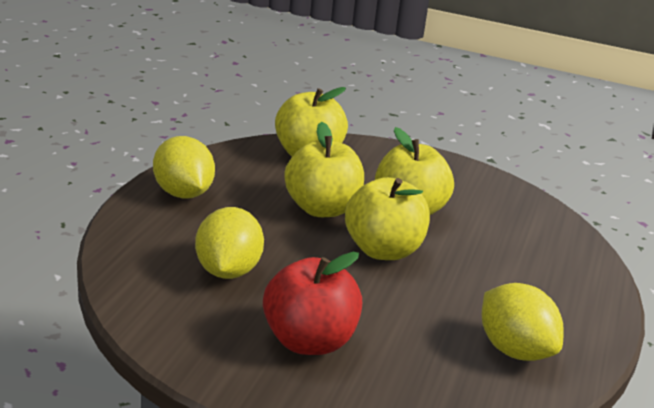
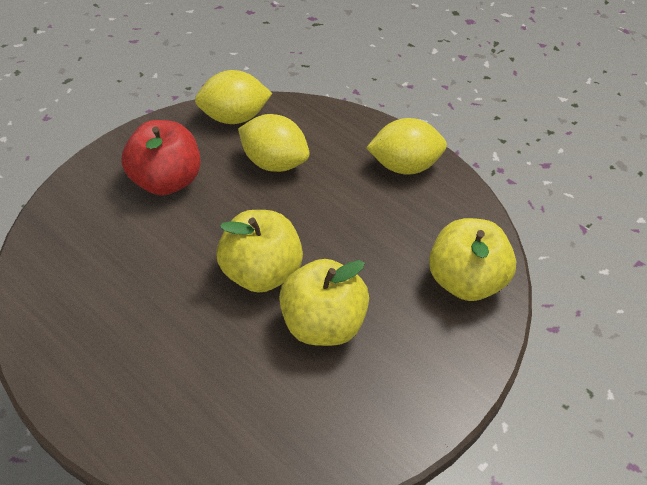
camera: 115 degrees right, 20 degrees up
yellow apple [284,122,364,217] -> none
yellow lemon [482,283,564,361] -> yellow lemon moved to [195,70,272,124]

